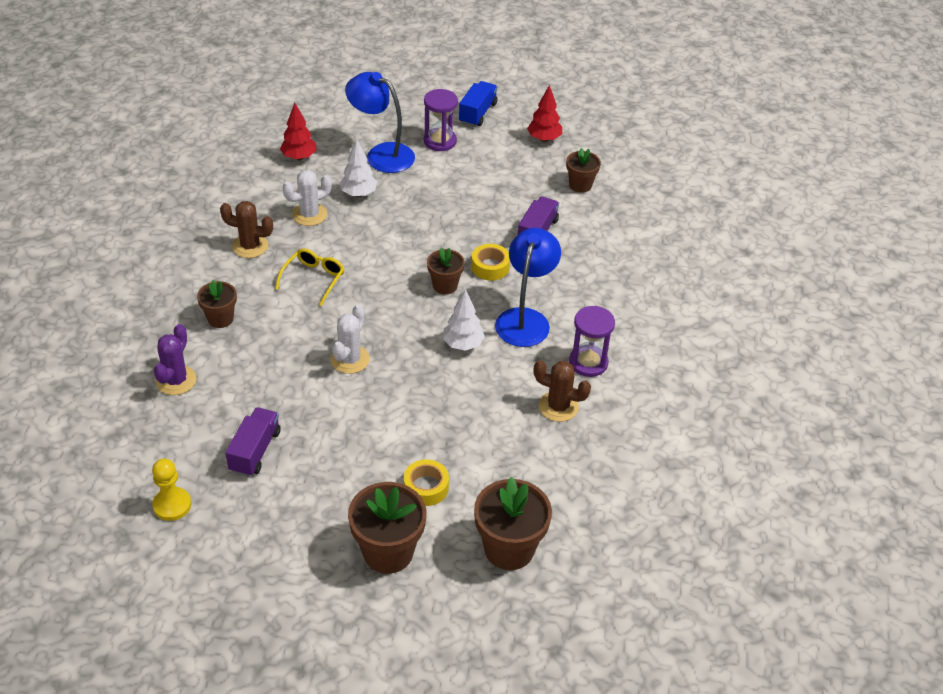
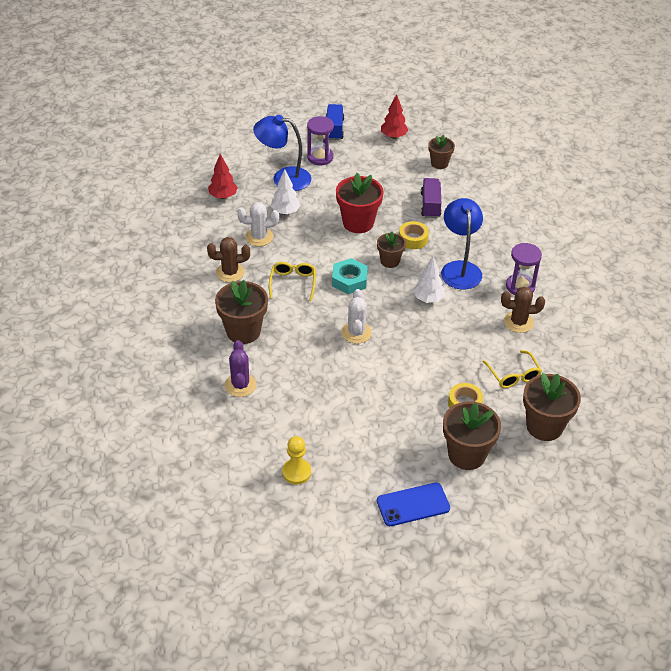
camera: 20 degrees left, 0 degrees up
brown flower pot [197,280,237,328] -> brown flower pot [215,280,268,344], size x1.69
purple truck [225,407,281,477] -> none
white cactus [282,170,332,226] -> white cactus turned 45 degrees clockwise [237,202,279,246]
none -> turquoise nut [332,258,368,294]
none -> red flower pot [336,173,384,233]
none -> blue phone [377,483,450,526]
none -> yellow glasses [483,350,542,388]

